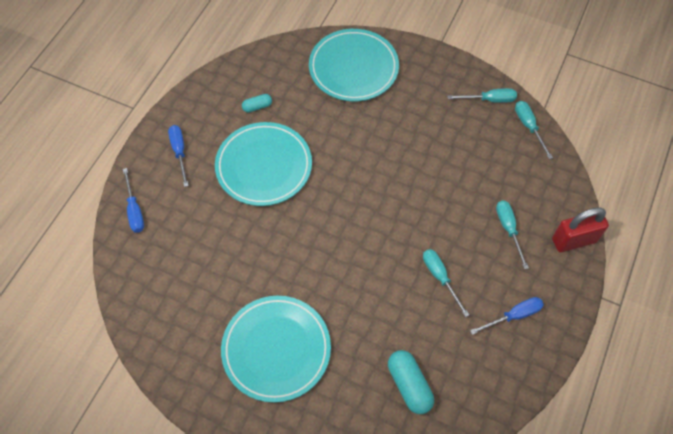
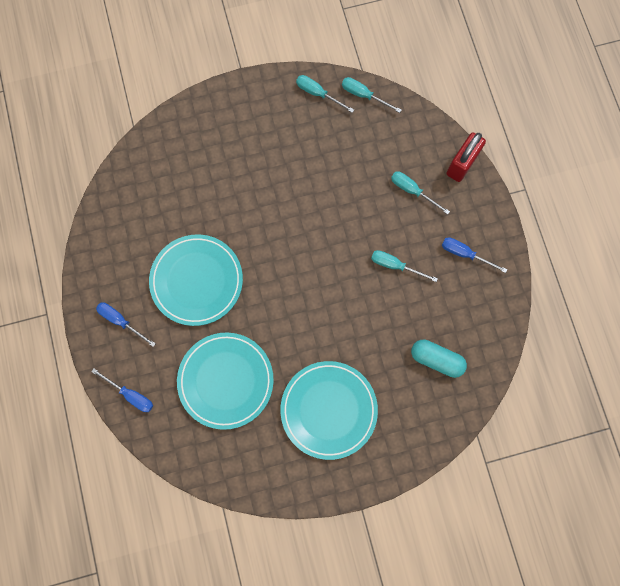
camera: 40 degrees left, 15 degrees up
turquoise capsule [242,94,272,112] -> none
turquoise plate [309,29,399,101] -> turquoise plate moved to [177,332,274,430]
turquoise screwdriver [448,88,517,103] -> turquoise screwdriver turned 105 degrees counterclockwise [296,75,354,113]
blue screwdriver [470,297,544,335] -> blue screwdriver turned 90 degrees counterclockwise [442,237,508,273]

